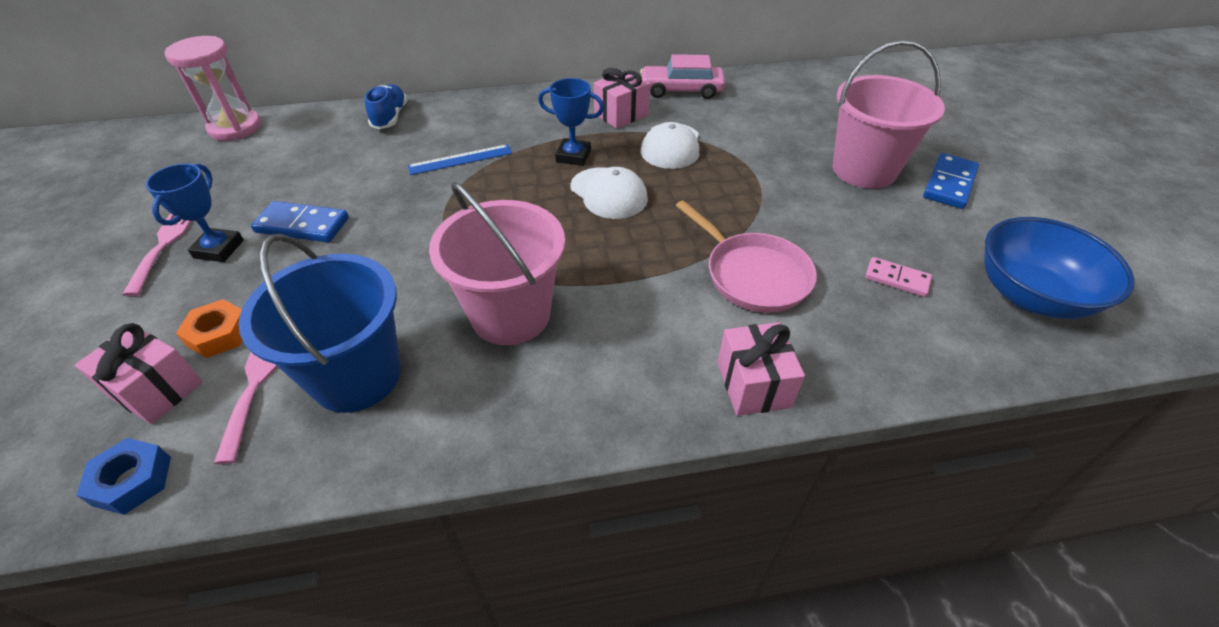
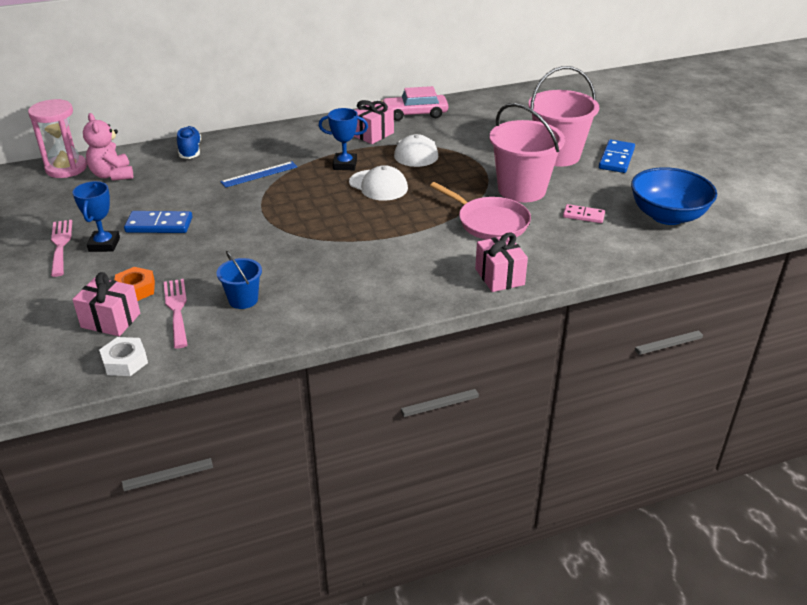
camera: 10 degrees left, 10 degrees down
blue nut [76,438,171,515] -> white nut [99,337,148,376]
blue bucket [238,234,401,413] -> blue bucket [217,251,262,309], size x0.51
pink bucket [429,182,565,345] -> pink bucket moved to [490,103,565,202]
none -> pink teddy bear [83,113,133,181]

